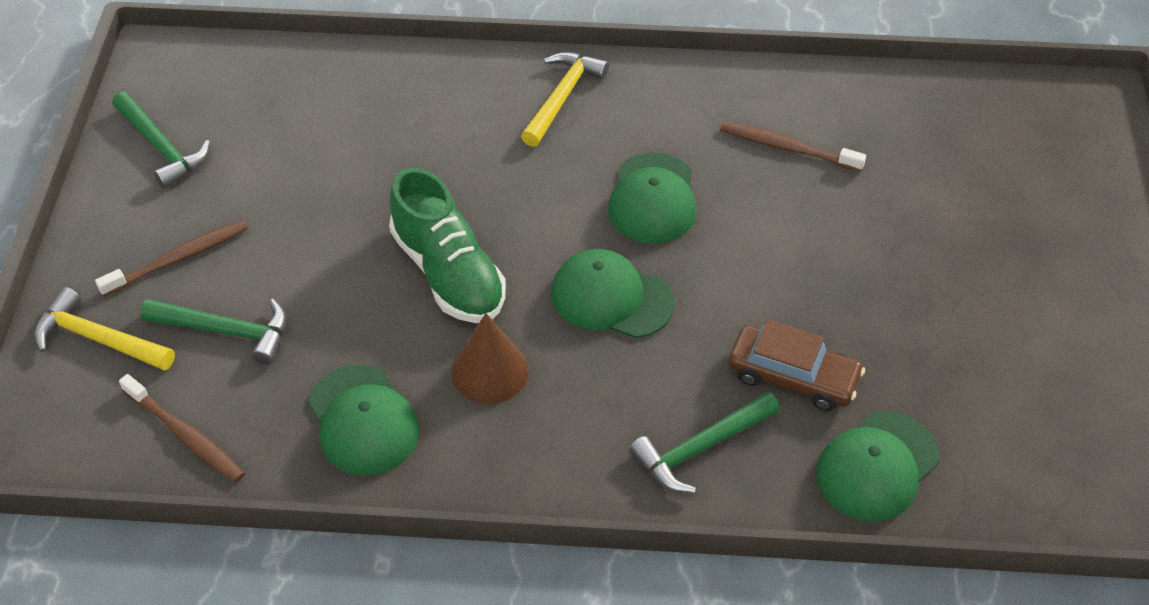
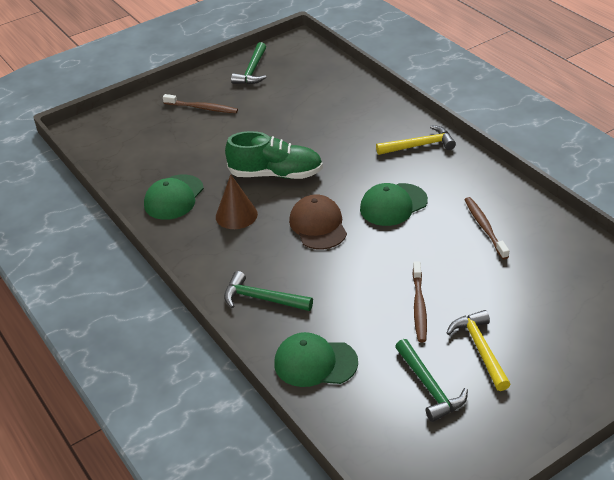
camera: 55 degrees right, 10 degrees down
yellow hammer [34,287,175,371] -> yellow hammer moved to [447,310,510,391]
brown toothbrush [119,374,245,483] -> brown toothbrush moved to [413,261,427,342]
green hammer [141,299,287,365] -> green hammer moved to [395,339,468,422]
green shoe [389,168,506,323] -> green shoe turned 105 degrees counterclockwise [225,131,323,179]
green cap [552,249,675,338] -> brown cap [289,194,347,250]
brown car [728,319,865,411] -> none

